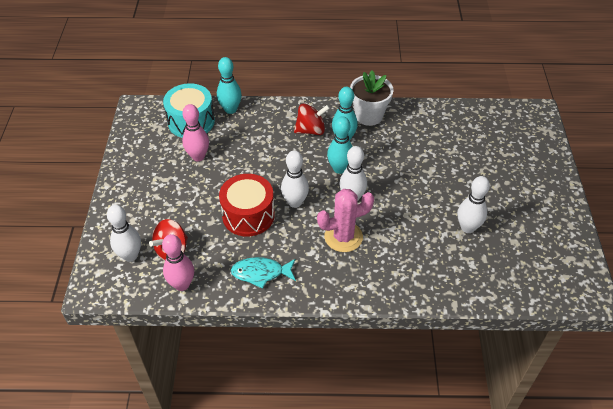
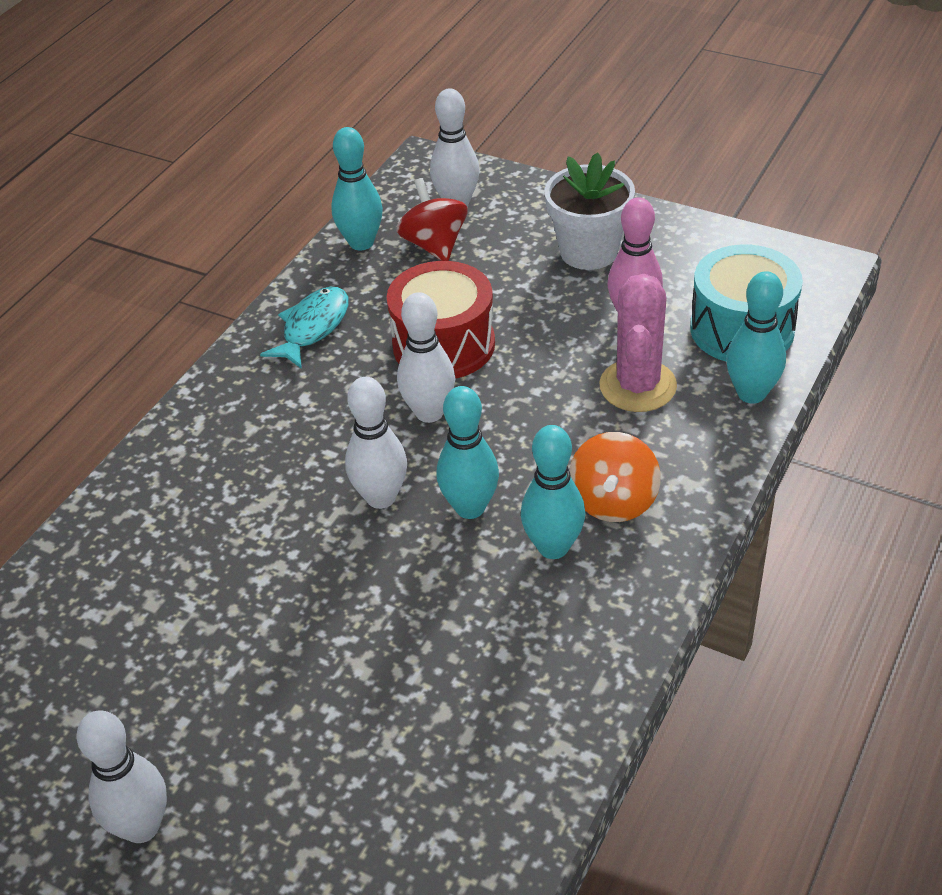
camera: 120 degrees right, 5 degrees down
pink bowling pin [162,234,194,291] -> turquoise bowling pin [331,127,383,250]
red spinning top [294,104,330,135] -> orange spinning top [569,432,661,522]
pink cactus [317,189,374,252] -> pink cactus moved to [599,274,677,412]
white flower pot [350,70,394,126] -> white flower pot moved to [545,152,635,270]
white bowling pin [458,176,490,233] -> white bowling pin moved to [77,711,167,843]

